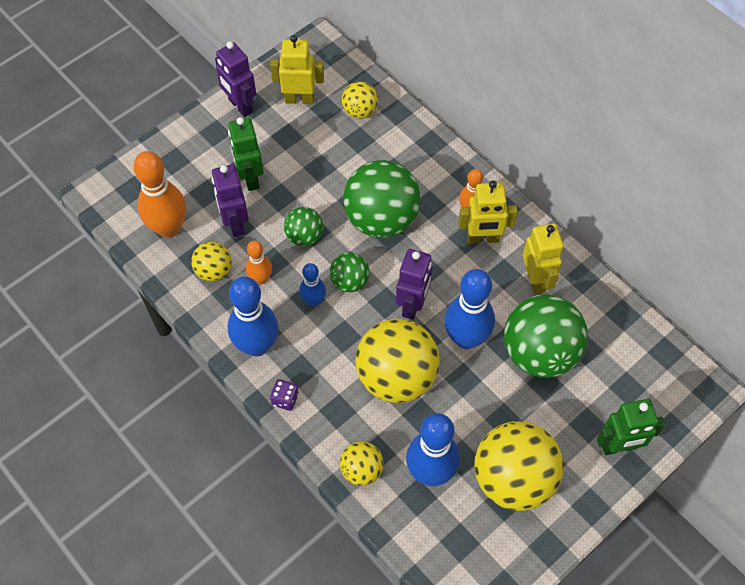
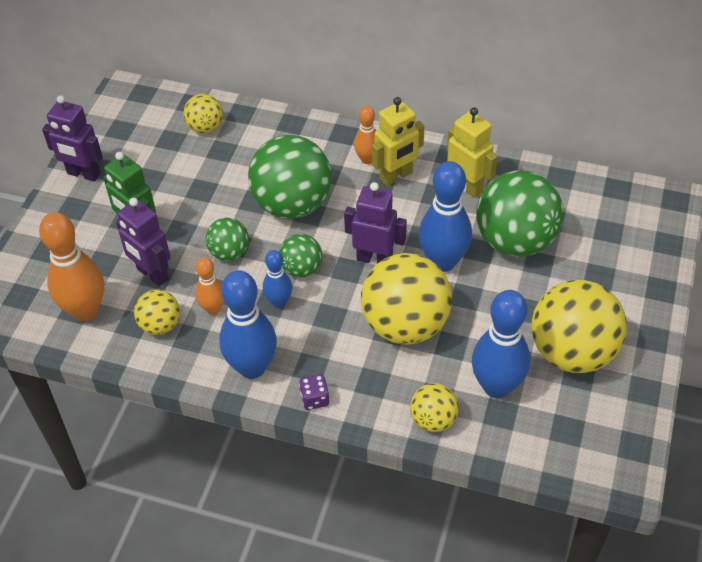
camera: 30 degrees left, 10 degrees down
yellow robot [270,35,324,104] -> none
purple robot [396,249,432,320] -> purple robot turned 60 degrees counterclockwise [344,182,407,264]
green robot [597,399,665,455] -> none

